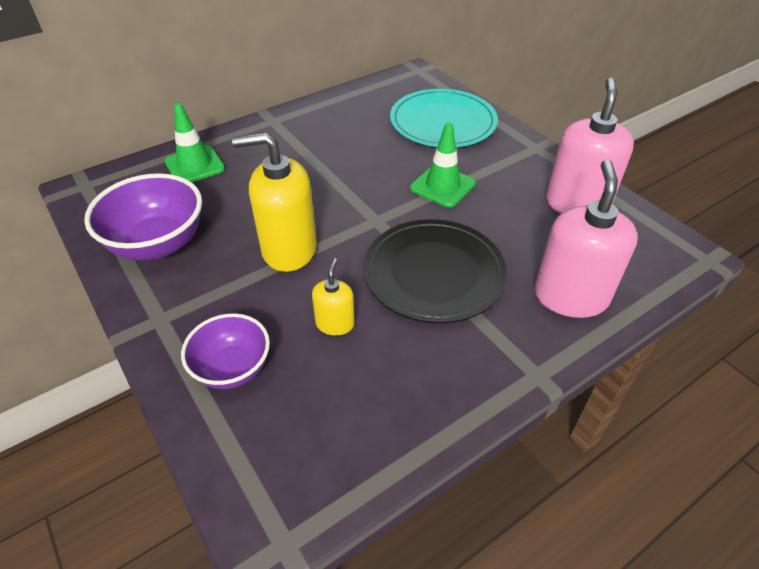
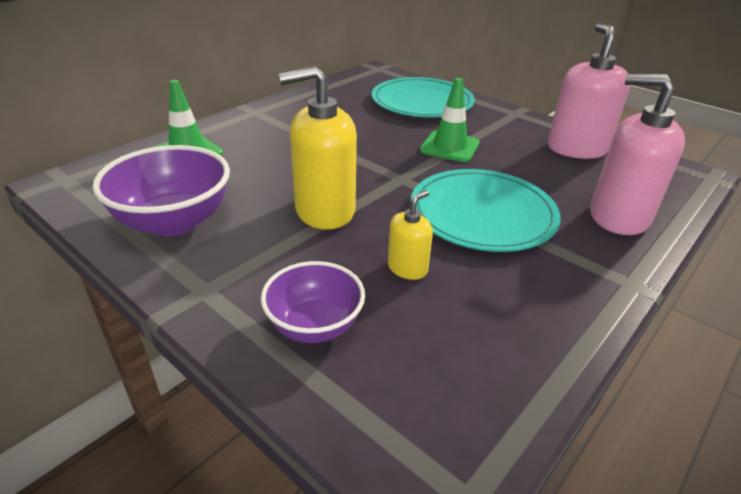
camera: 15 degrees left, 10 degrees down
yellow soap dispenser [312,258,355,335] -> yellow soap dispenser turned 45 degrees clockwise [388,190,433,280]
black plate [363,219,507,323] -> turquoise plate [410,169,561,252]
pink soap dispenser [534,160,638,318] -> pink soap dispenser turned 60 degrees counterclockwise [590,74,685,235]

